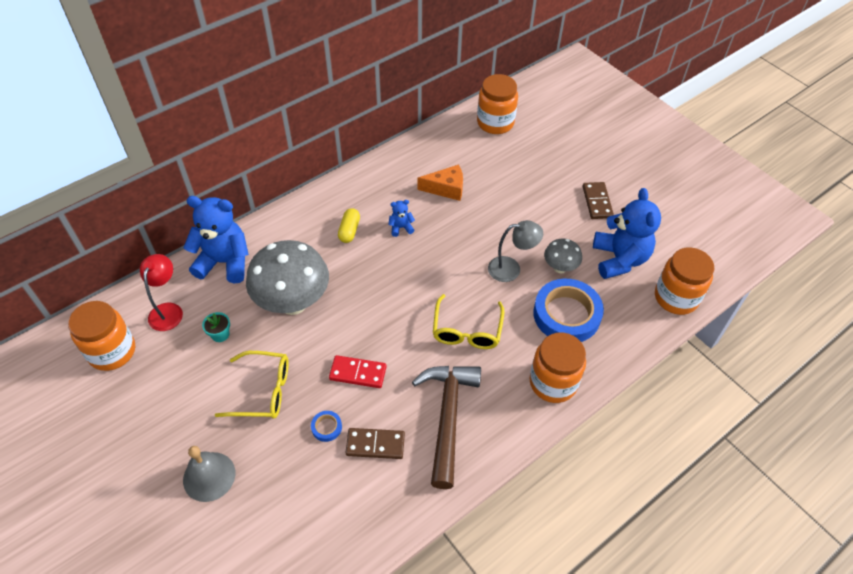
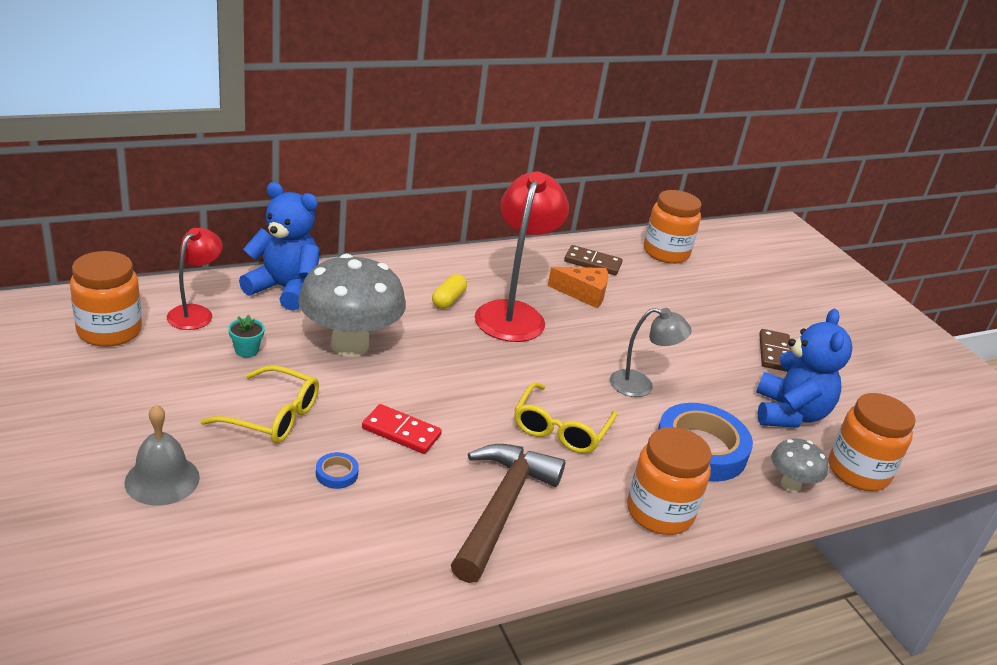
camera: 10 degrees right, 20 degrees down
brown domino [345,428,405,459] -> brown domino moved to [564,245,623,275]
blue teddy bear [388,200,415,237] -> red lamp [475,171,569,342]
grey mushroom [544,239,582,273] -> grey mushroom moved to [771,438,828,492]

